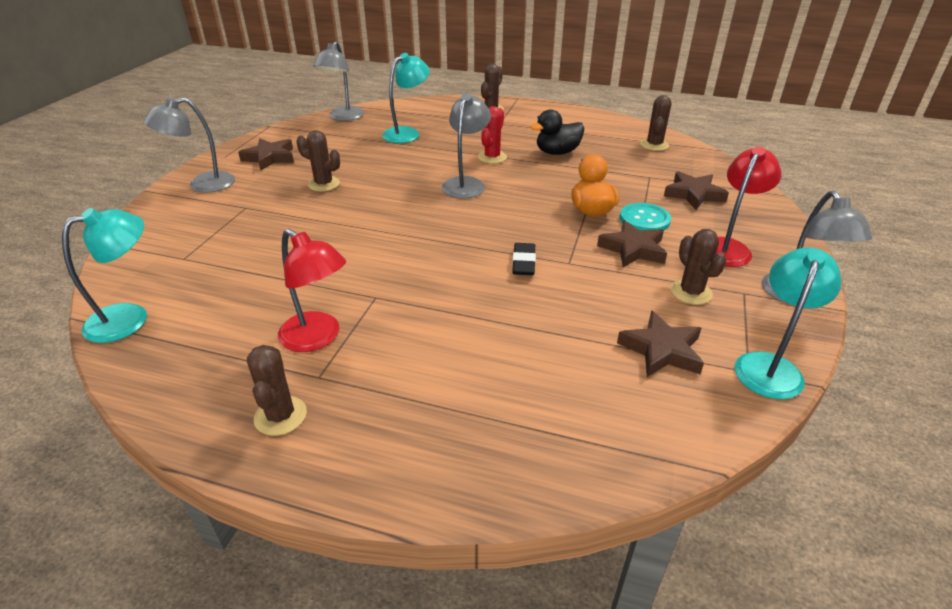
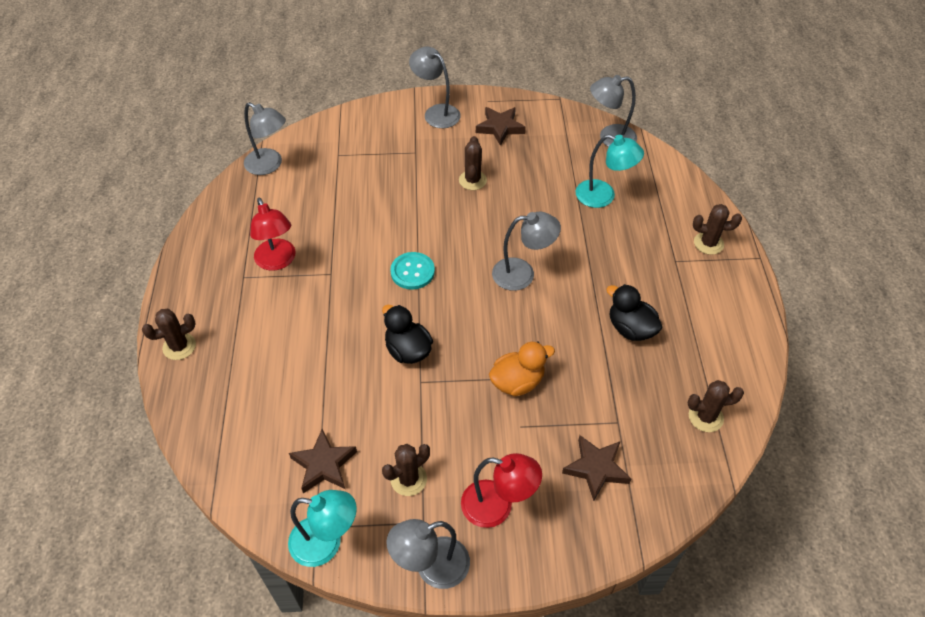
camera: 70 degrees right, 15 degrees up
turquoise lamp [62,208,147,343] -> grey lamp [244,102,286,175]
brown cactus [247,345,307,436] -> brown cactus moved to [142,309,196,360]
red lamp [278,229,346,352] -> red lamp turned 45 degrees counterclockwise [250,198,296,271]
red cactus [478,106,507,164] -> none
black eraser [512,243,536,275] -> black duck [382,305,433,364]
brown star [597,220,667,267] -> none
turquoise button [620,203,671,230] -> turquoise button moved to [390,252,435,290]

